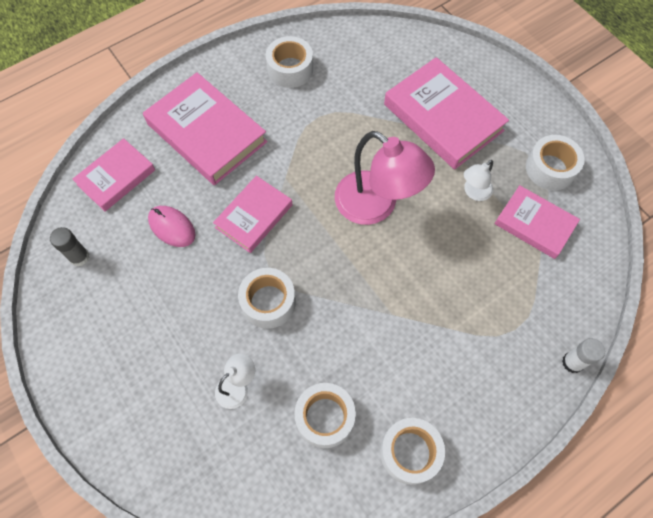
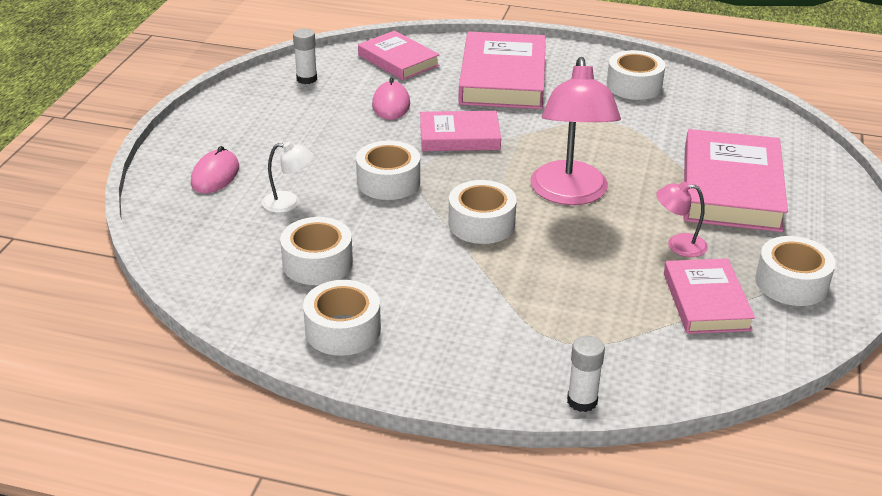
camera: 50 degrees right, 30 degrees down
grey glue stick [50,227,90,267] -> white glue stick [293,29,317,84]
pink book [73,138,155,211] -> pink book turned 45 degrees clockwise [358,31,440,80]
white lamp [464,160,493,201] -> pink lamp [656,181,708,257]
none -> pink mouse [191,146,239,193]
none -> white tape [448,180,517,244]

